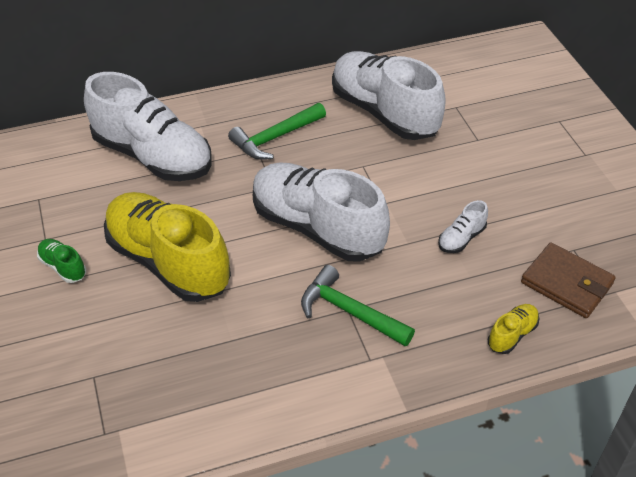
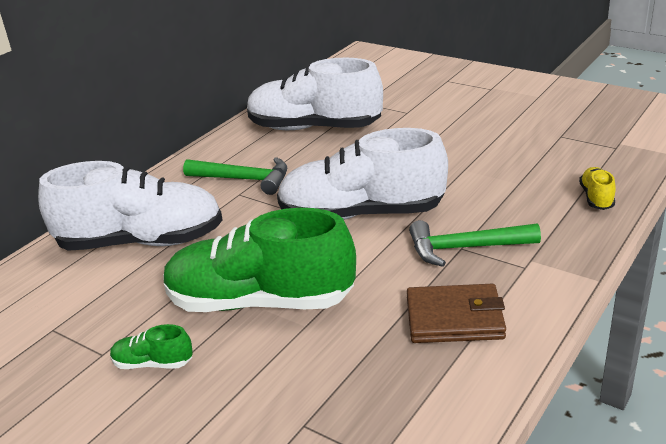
camera: 35 degrees left, 15 degrees down
yellow shoe [104,192,231,302] -> green shoe [163,208,356,312]
green hammer [228,103,326,160] -> green hammer turned 90 degrees counterclockwise [183,157,287,195]
white shoe [438,200,488,253] -> none
brown wallet [521,242,616,318] -> brown wallet moved to [407,284,506,343]

